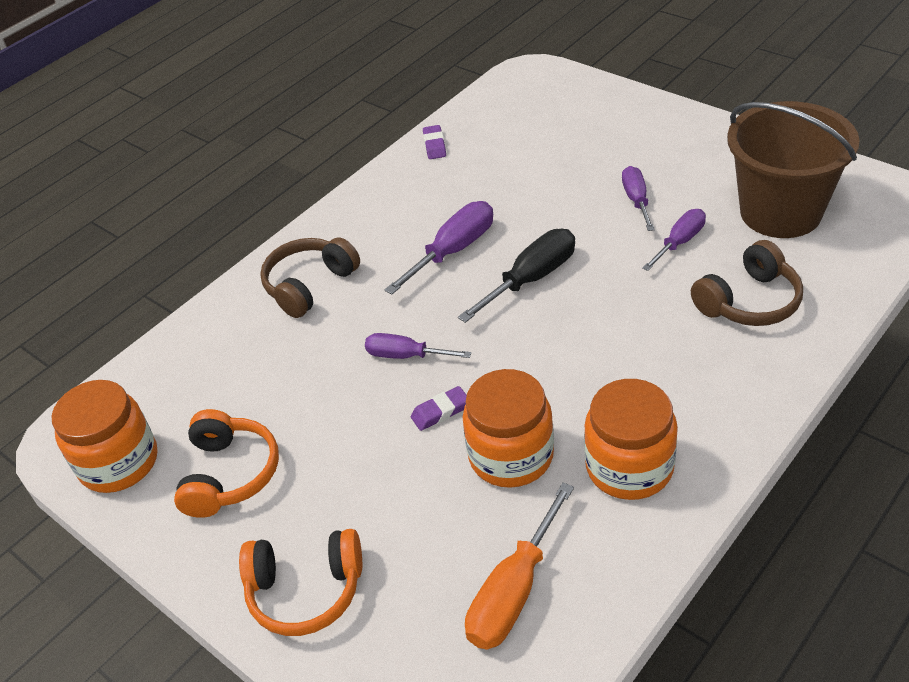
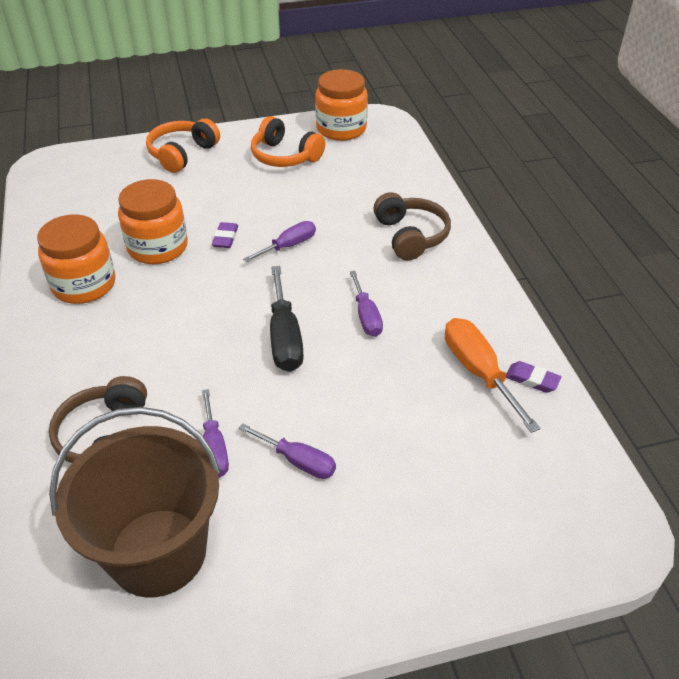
camera: 120 degrees right, 0 degrees up
purple screwdriver [384,201,493,294] -> purple screwdriver [350,271,383,337], size x0.66
orange screwdriver [465,483,574,649] -> orange screwdriver moved to [445,318,541,433]

